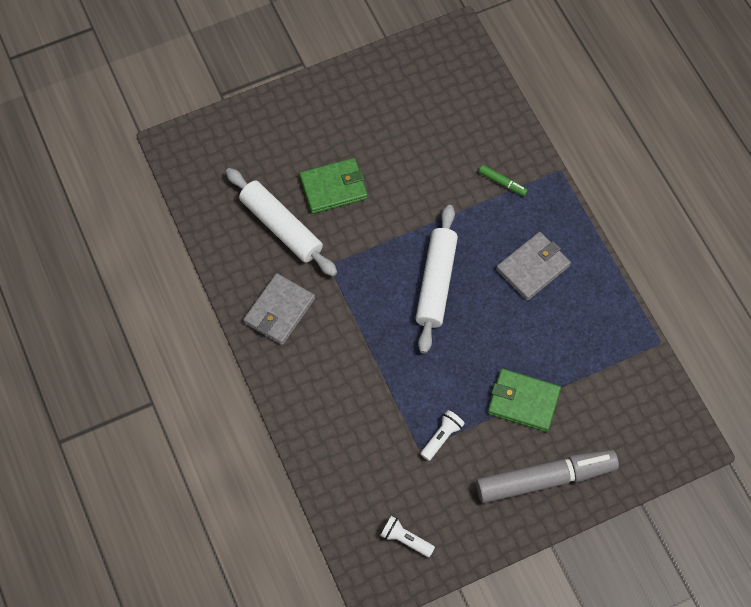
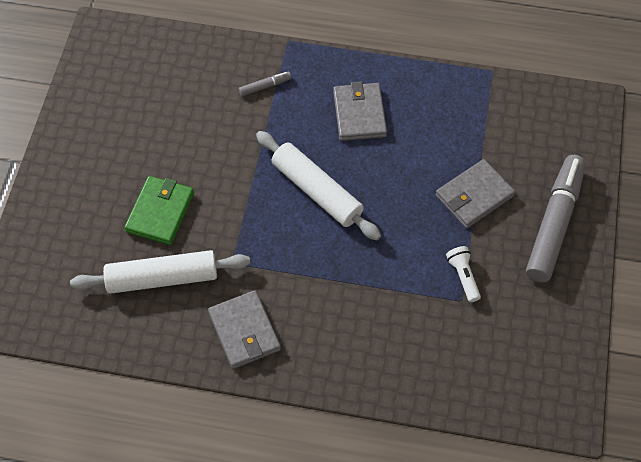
camera: 55 degrees left, 5 degrees down
white flashlight [380,516,435,557] -> none
green marker [479,165,528,196] -> grey marker [239,72,291,96]
green wallet [488,369,561,432] -> grey wallet [436,159,515,228]

